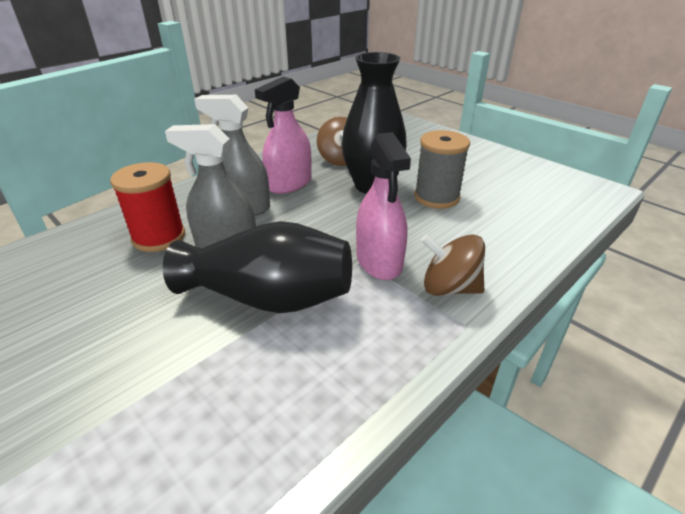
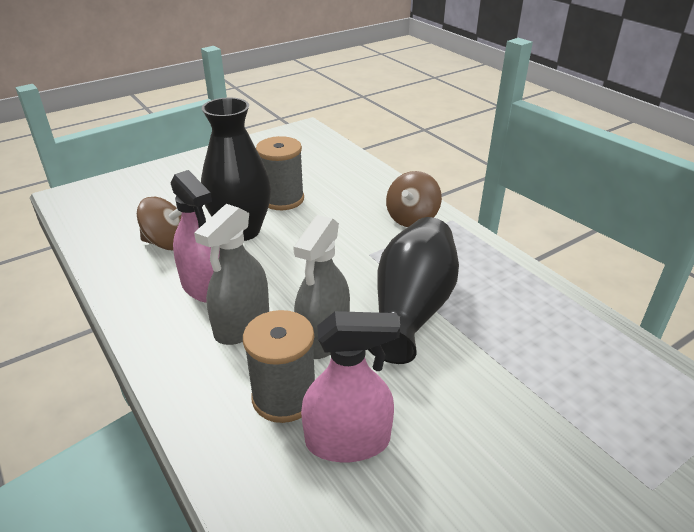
camera: 80 degrees left, 0 degrees up
red spool [110,162,185,252] -> grey spool [243,310,315,423]
pink spray bottle [356,132,411,280] -> pink spray bottle moved to [301,311,400,462]

